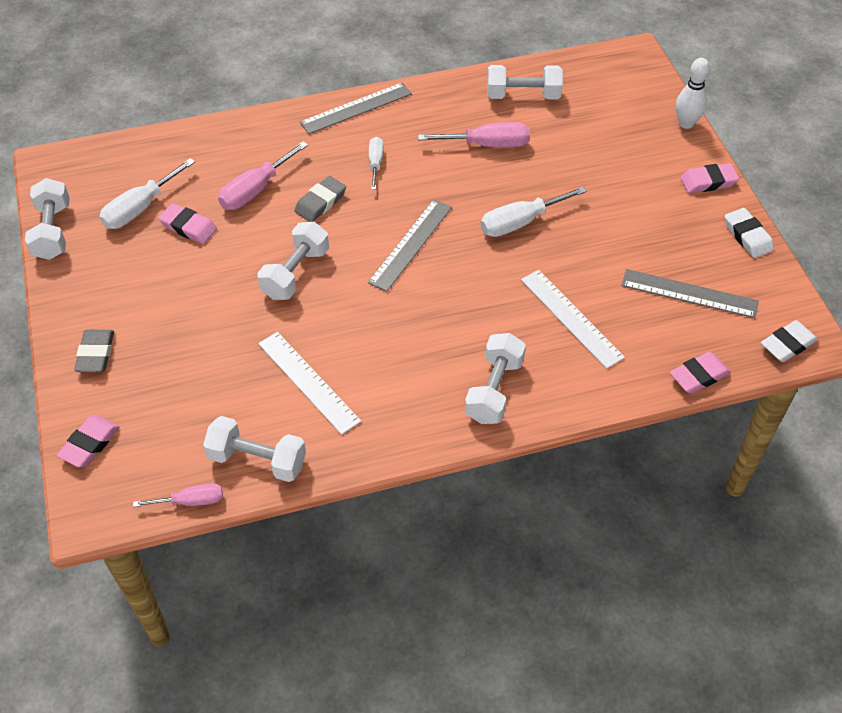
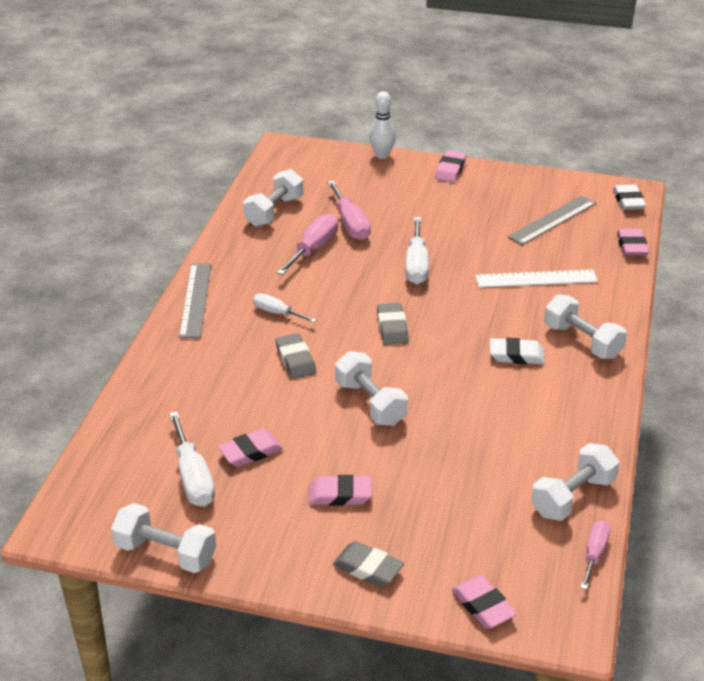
camera: 60 degrees left, 15 degrees down
pink screwdriver [218,141,308,210] -> pink screwdriver moved to [327,181,371,240]
white ruler [258,332,361,435] -> none
grey ruler [368,199,452,292] -> grey eraser [377,303,409,345]
white eraser [725,208,774,258] -> white eraser moved to [490,338,545,364]
none -> pink eraser [309,475,372,506]

